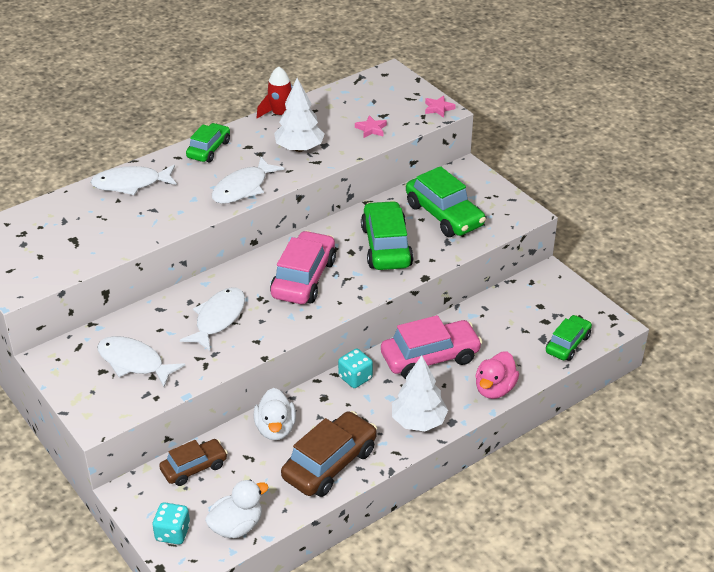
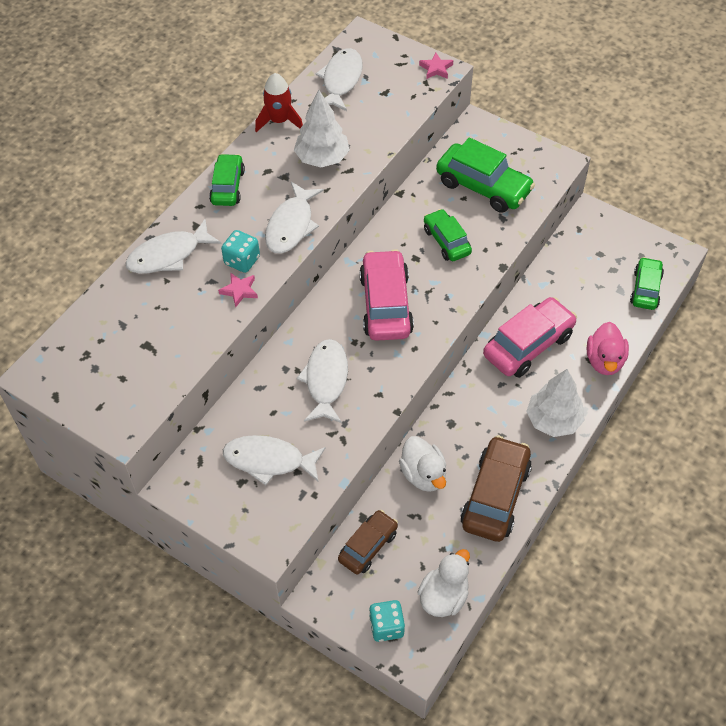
camera: 20 degrees left, 15 degrees up
turquoise dice [338,349,373,388] -> turquoise dice moved to [221,230,260,273]
pink star [355,115,387,138] -> pink star moved to [218,272,258,307]
green car [361,201,414,270] -> green car [424,209,472,261], size x0.62
none -> white fish [316,48,363,111]

